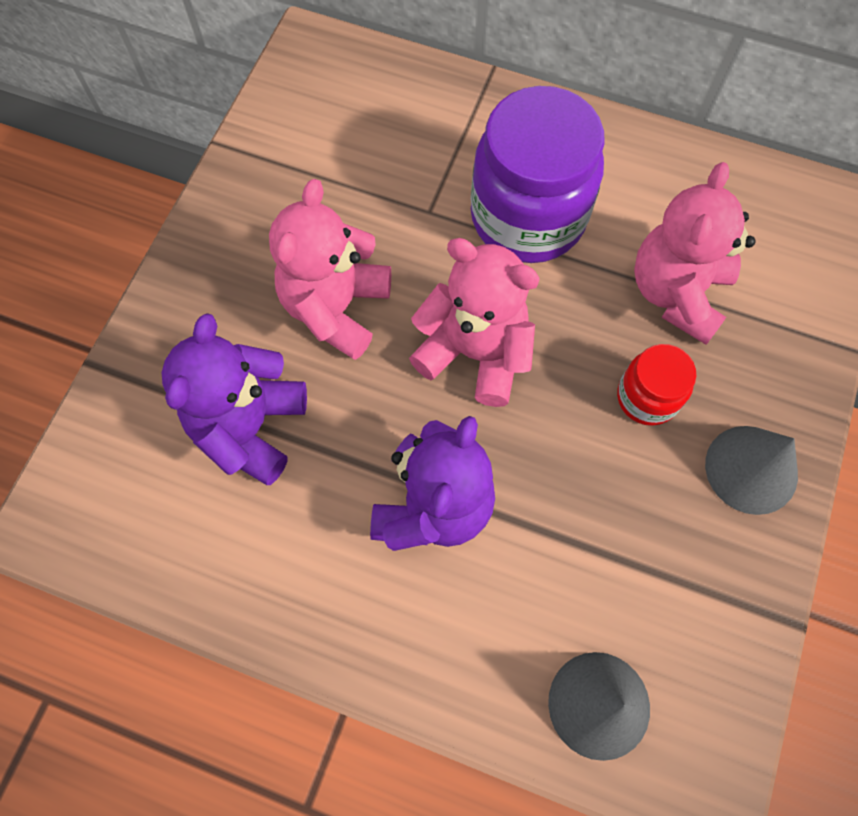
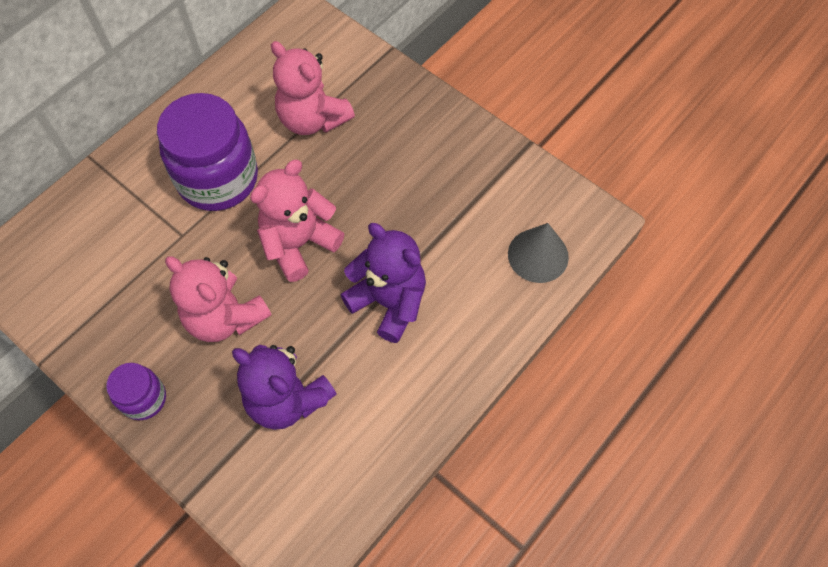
camera: 70 degrees left, 5 degrees down
red jar [617,344,696,426] -> none
grey cone [705,426,798,515] -> none
none -> purple jar [106,363,166,420]

